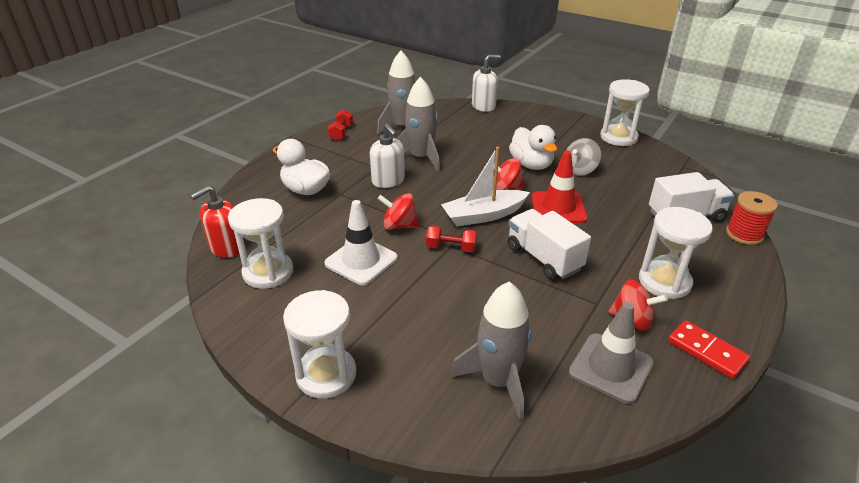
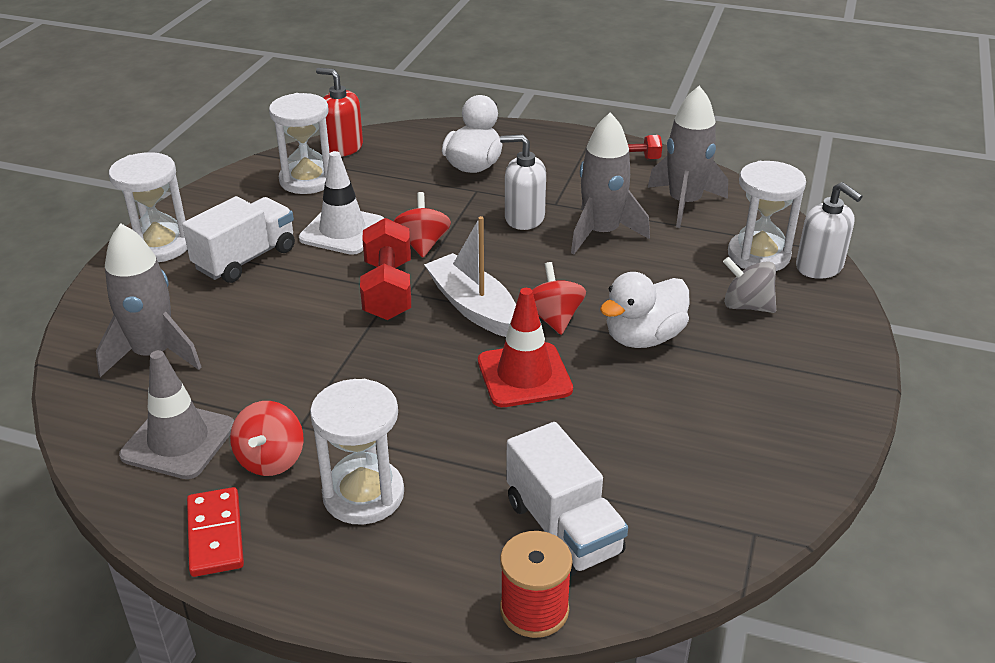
camera: 75 degrees right, 0 degrees up
white soap dispenser [370,124,405,188] -> white soap dispenser turned 60 degrees clockwise [500,135,546,230]
red dumbbell [426,225,477,253] -> red dumbbell [360,218,411,320], size x1.68
white truck [508,209,591,280] -> white truck moved to [182,196,295,283]
grey spinning top [566,138,601,176] -> grey spinning top moved to [723,257,776,313]
white hourglass [600,79,650,146] -> white hourglass moved to [728,161,806,271]
red domino [668,320,750,379] -> red domino turned 45 degrees counterclockwise [187,487,244,577]

